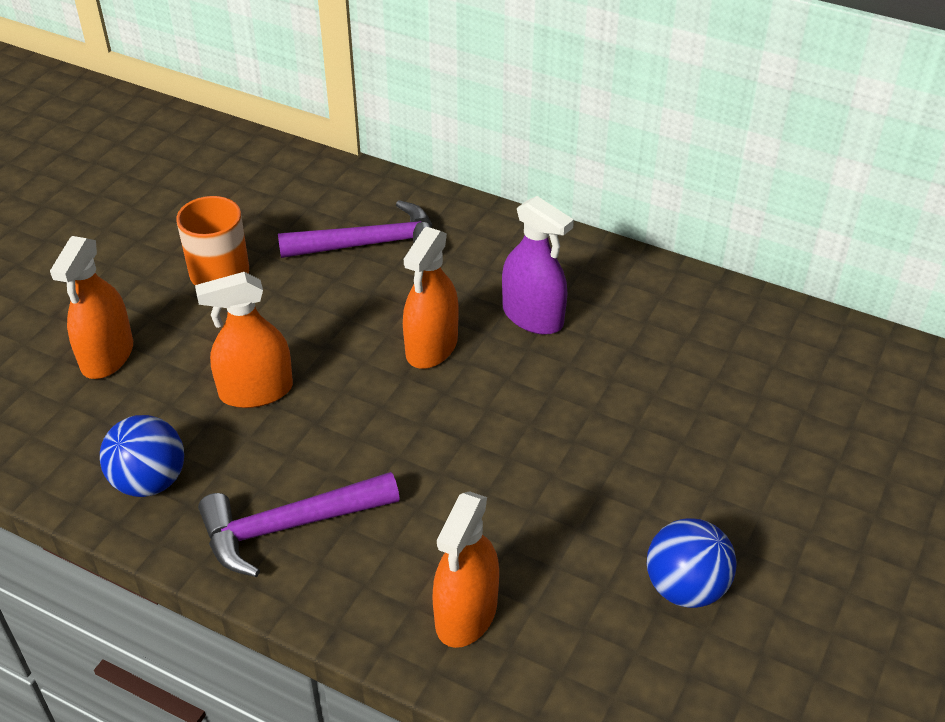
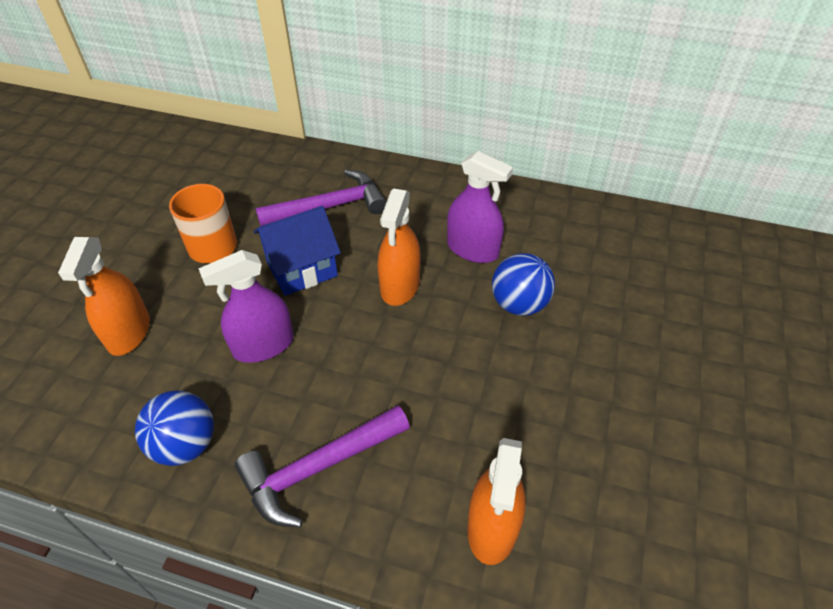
camera: 10 degrees left, 5 degrees up
orange spray bottle [195,272,293,408] -> purple spray bottle [198,250,294,363]
blue ball [647,518,737,608] -> blue ball moved to [492,253,555,316]
none -> blue house [253,206,341,296]

